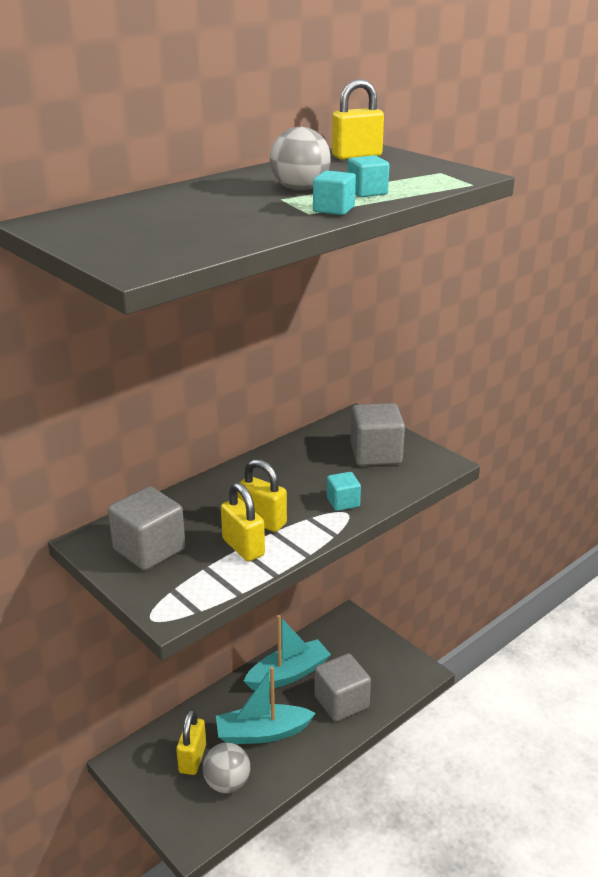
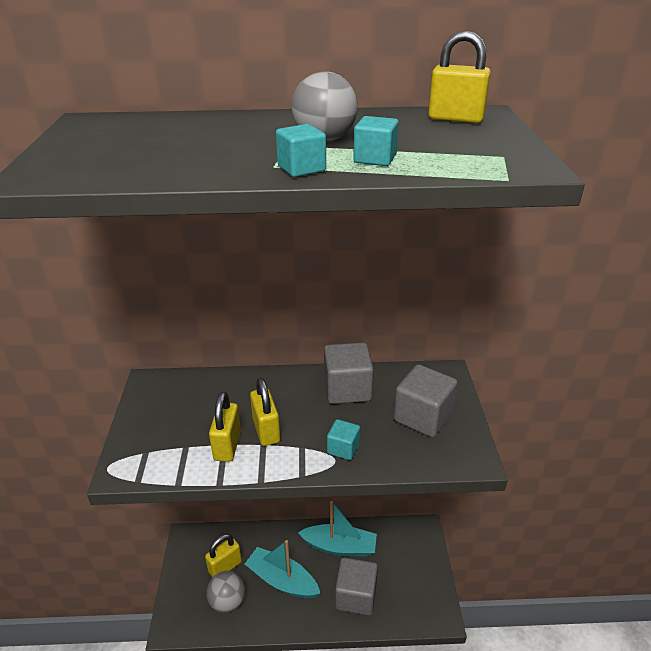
camera: 40 degrees right, 5 degrees up
grey cube [108,486,185,570] -> grey cube moved to [324,342,374,404]

